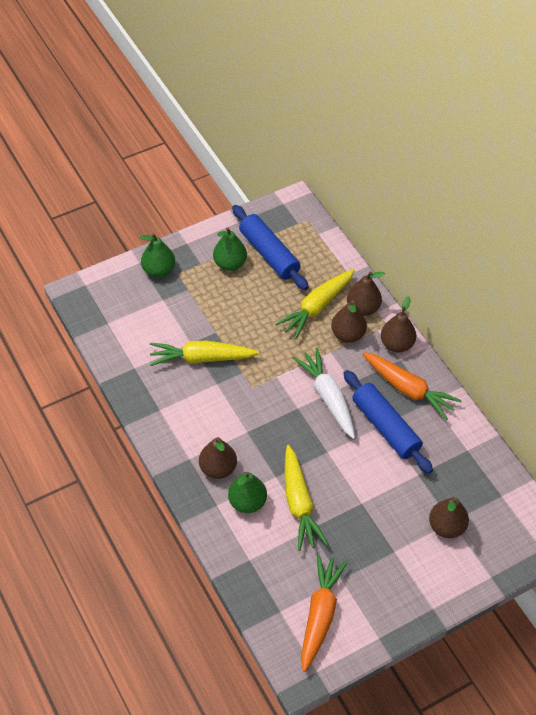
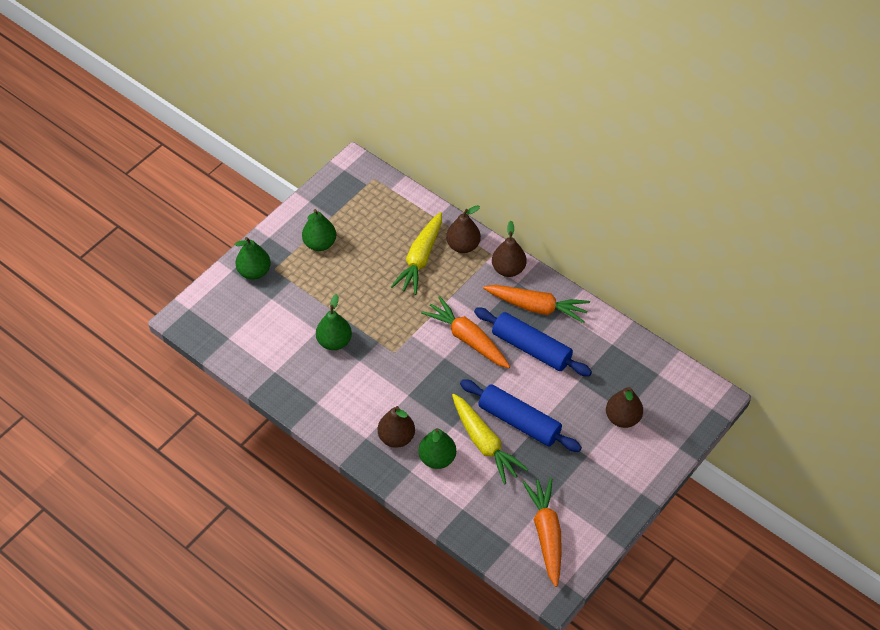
camera: 20 degrees left, 0 degrees up
yellow carrot [150,341,259,366] -> green pear [316,294,352,350]
blue rolling pin [232,205,309,290] -> blue rolling pin moved to [460,379,582,452]
white carrot [293,348,355,439] -> orange carrot [421,296,510,368]
brown pear [331,300,367,343] -> none

